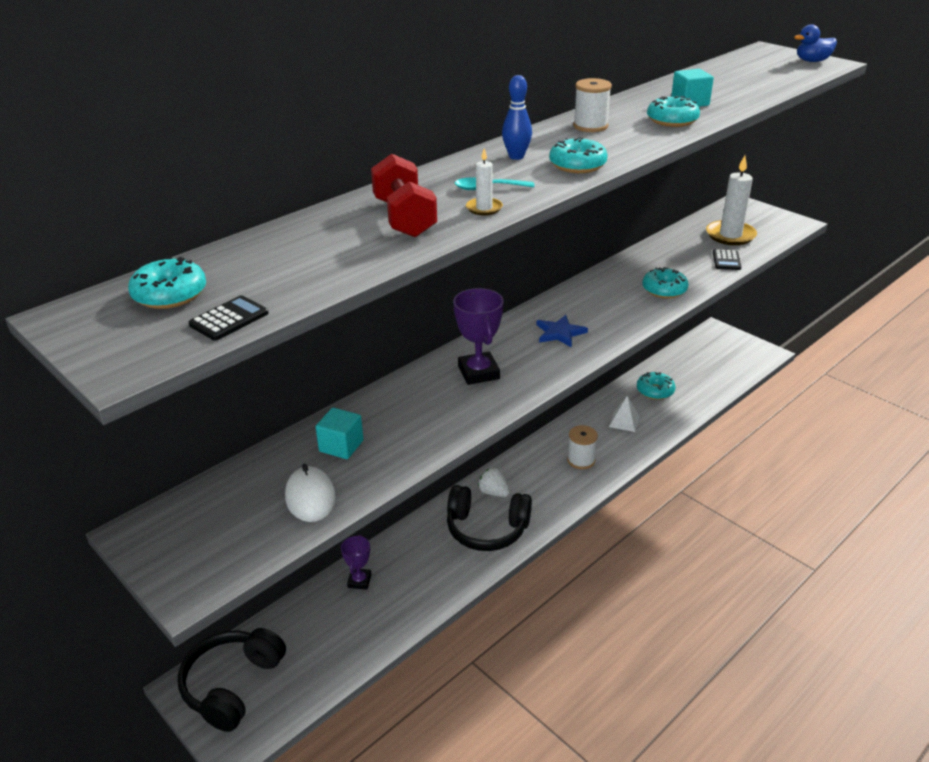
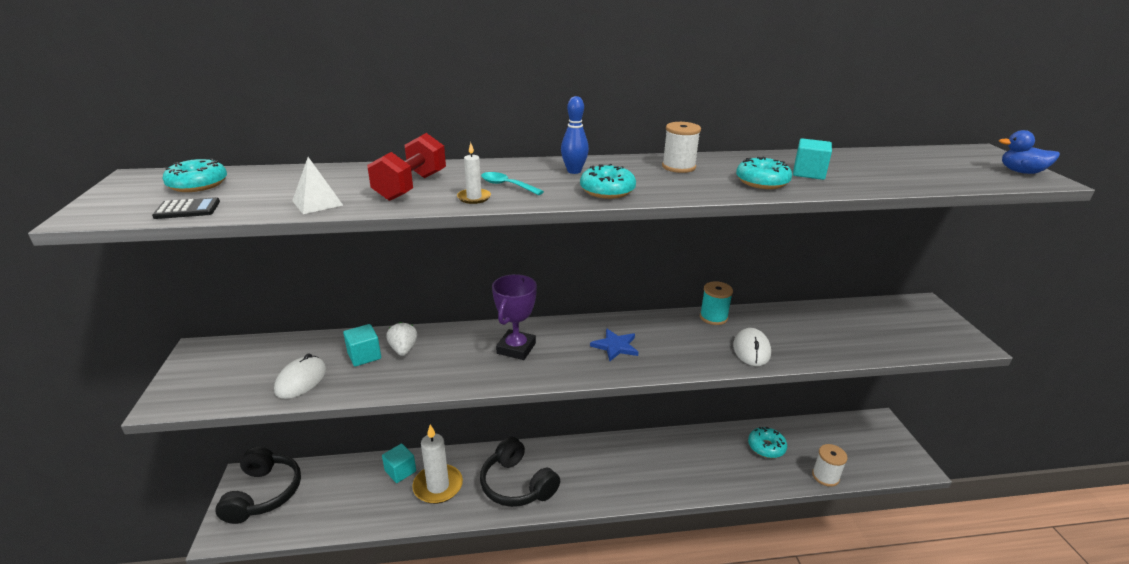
camera: 35 degrees right, 5 degrees down
black headphones [178,628,286,732] -> black headphones turned 120 degrees clockwise [215,447,301,524]
purple trophy [341,534,371,589] -> turquoise cube [382,444,416,483]
white strawberry [478,467,510,497] -> white strawberry moved to [386,322,417,356]
white spool [567,425,598,469] -> white spool moved to [812,444,848,487]
white pyramid [609,396,639,432] -> white pyramid moved to [292,157,343,214]
turquoise donut [642,267,689,299] -> white mouse [733,328,771,366]
white candle [706,155,757,245] -> white candle moved to [412,425,463,504]
black calculator [713,249,741,270] -> none
none -> turquoise spool [700,281,733,325]

